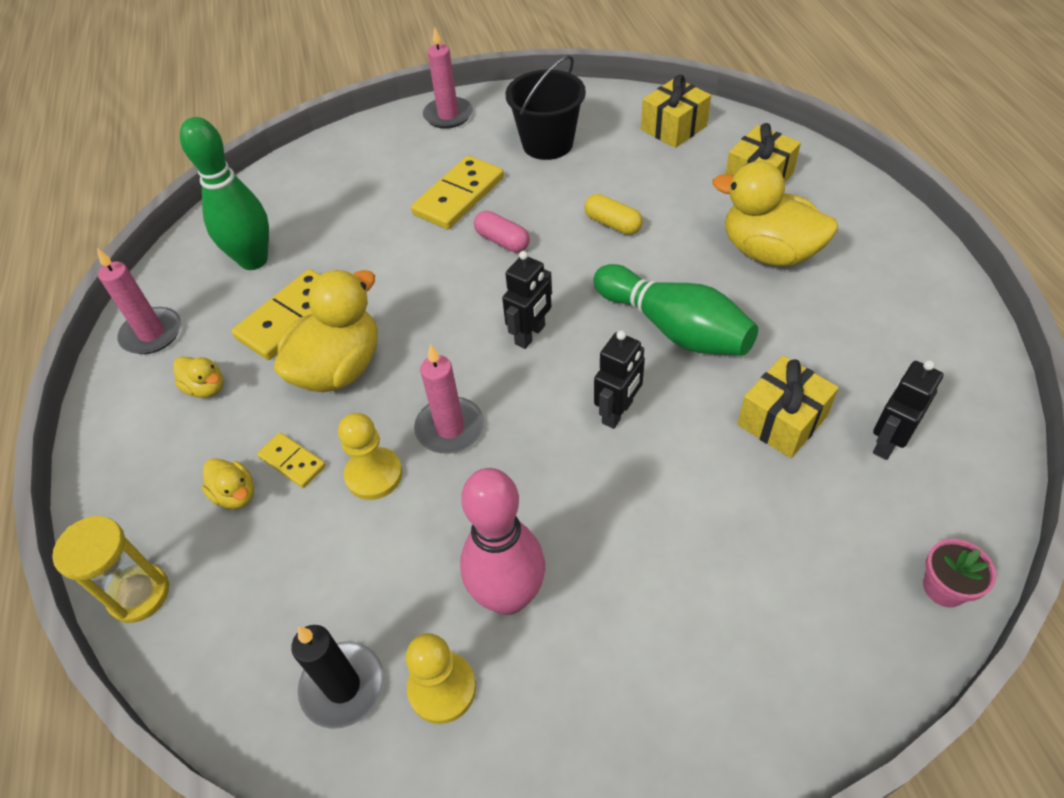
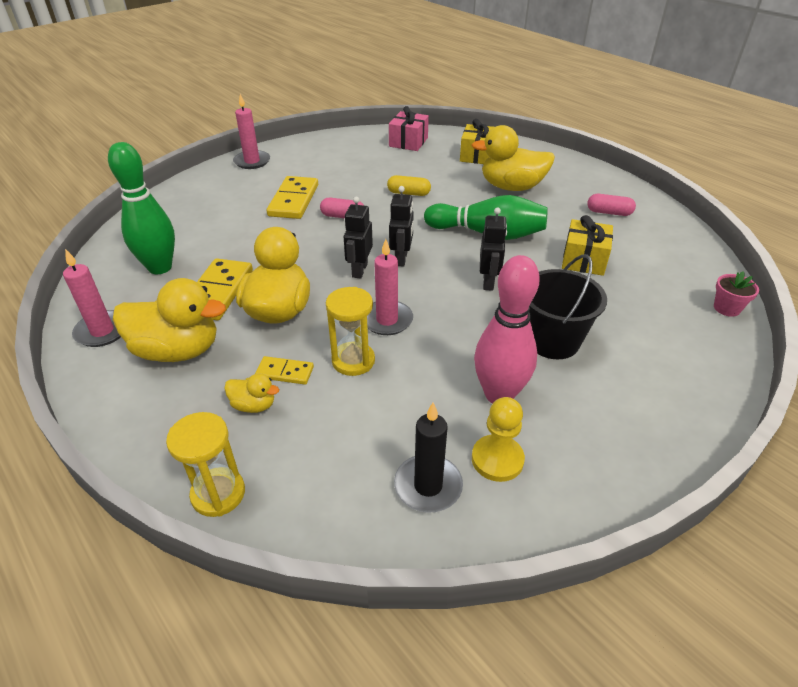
camera: 30 degrees left, 10 degrees down
yellow duck [173,357,223,398] -> yellow duck [113,278,226,362], size x2.12
yellow pawn [338,413,403,500] -> yellow hourglass [326,287,375,376]
black bucket [506,55,586,160] -> black bucket moved to [529,254,607,359]
yellow gift [641,75,711,148] -> pink gift [389,106,429,151]
black robot [873,360,944,460] -> black robot moved to [344,197,373,279]
none -> pink capsule [587,194,636,216]

